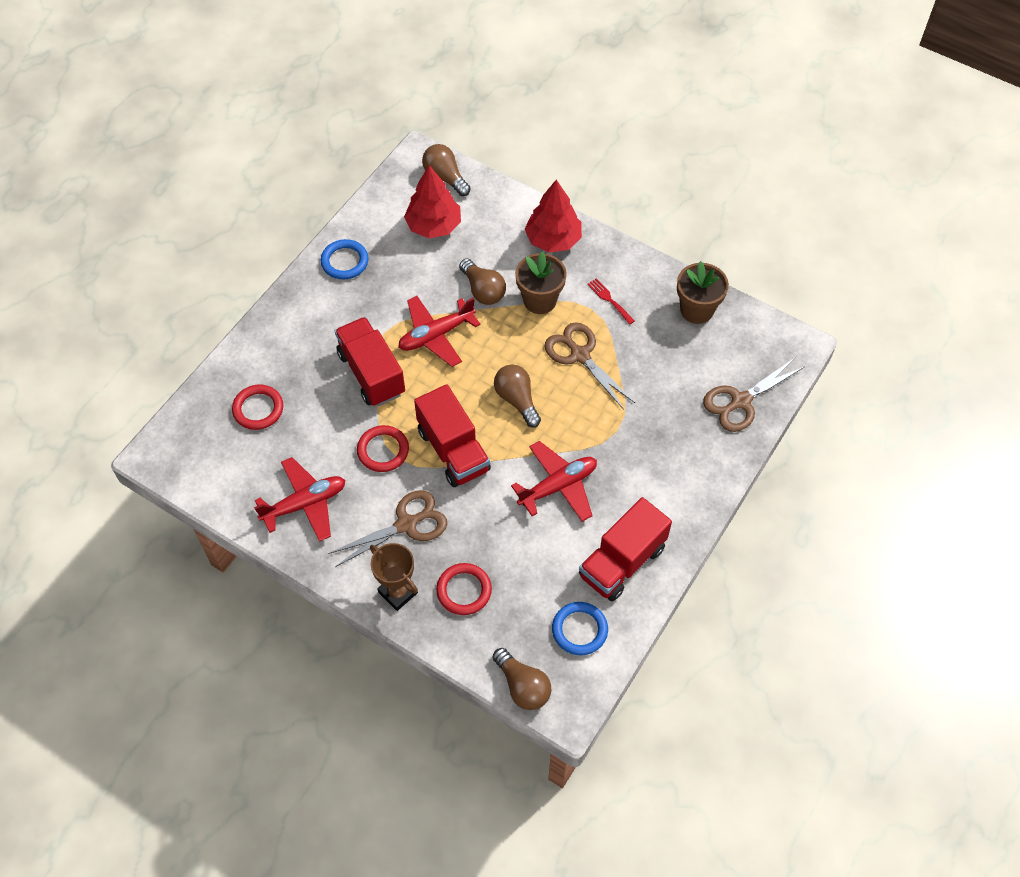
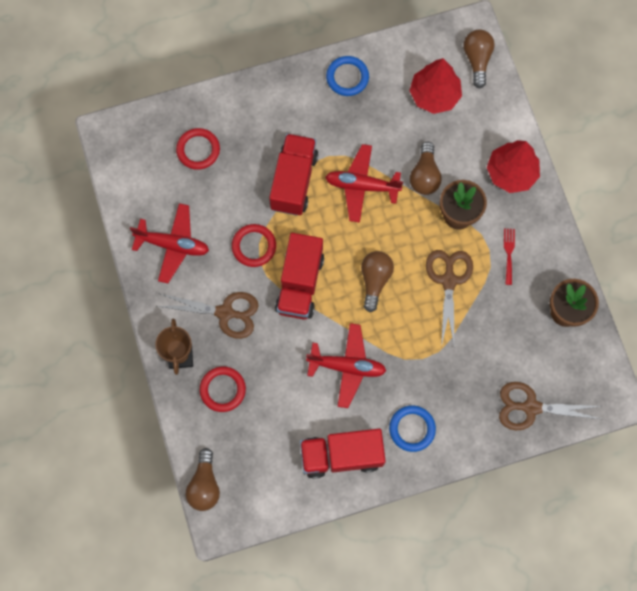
camera: 40 degrees right, 15 degrees up
blue ring [552,602,608,655] -> blue ring moved to [389,405,436,452]

